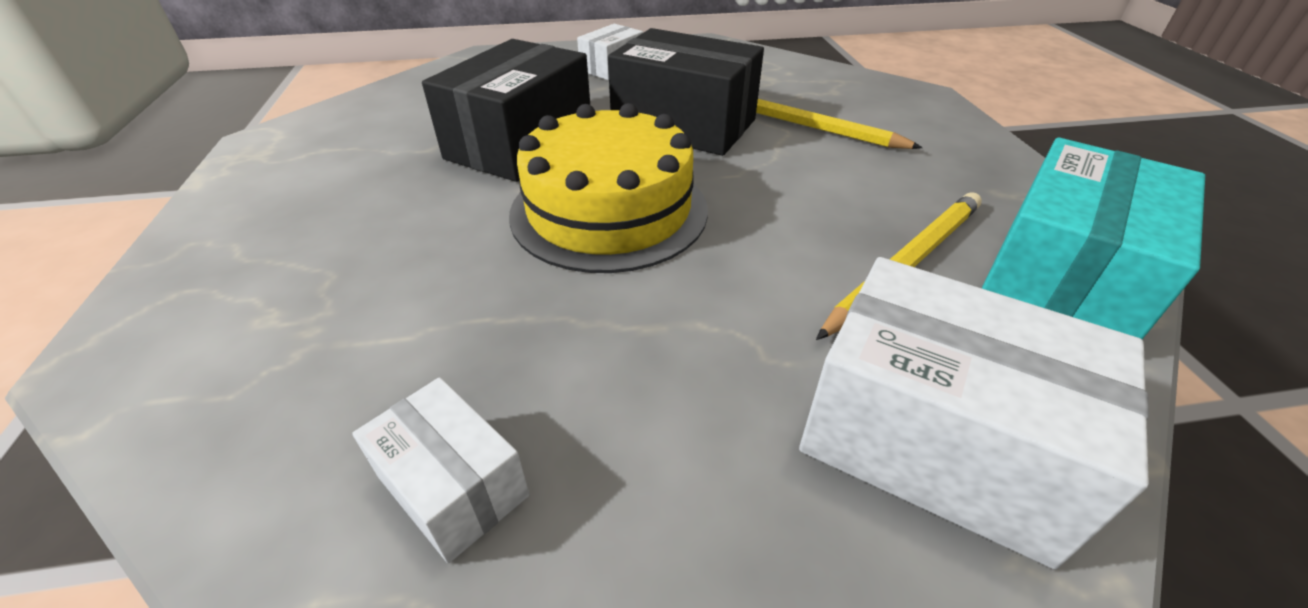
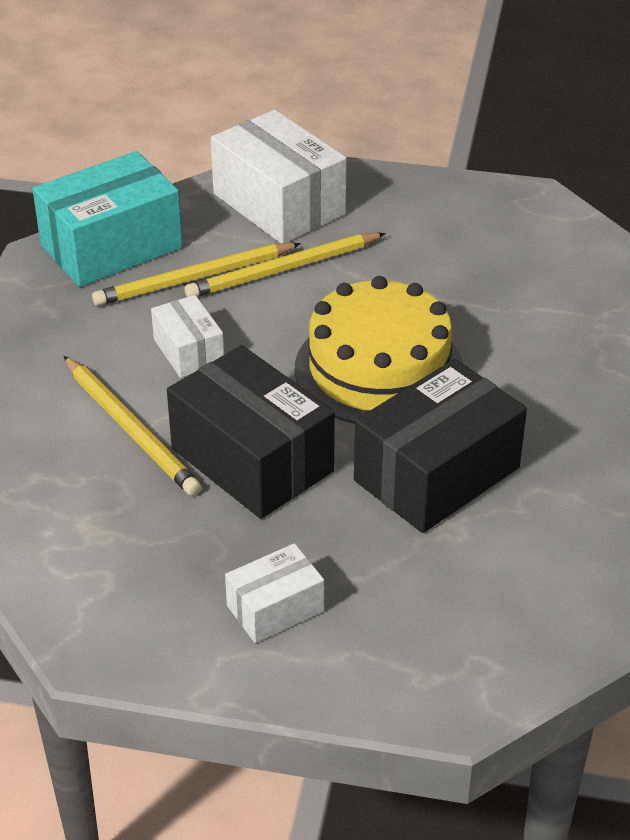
camera: 160 degrees left, 0 degrees up
white box [352,377,529,563] -> white box moved to [151,295,224,378]
none -> yellow pencil [185,233,386,297]

